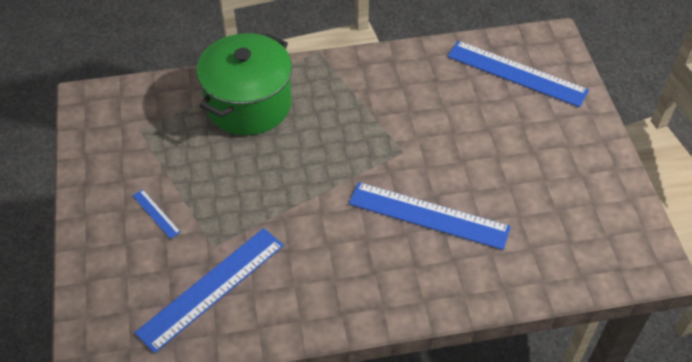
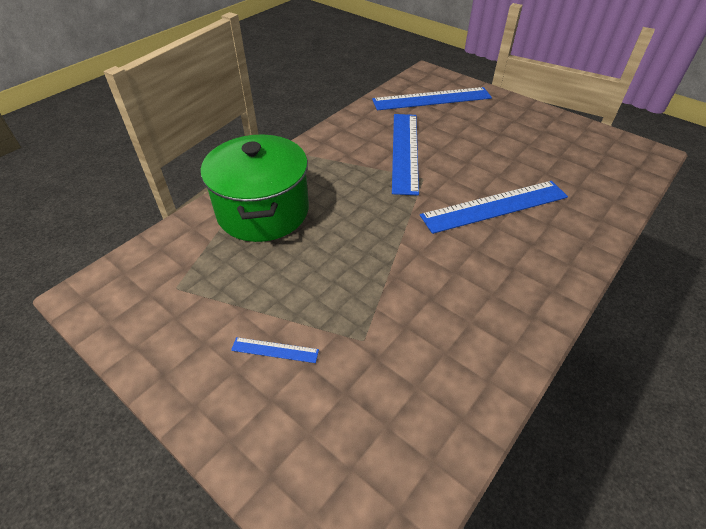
camera: 40 degrees left, 5 degrees down
blue ruler [135,228,284,353] -> blue ruler moved to [392,114,419,195]

